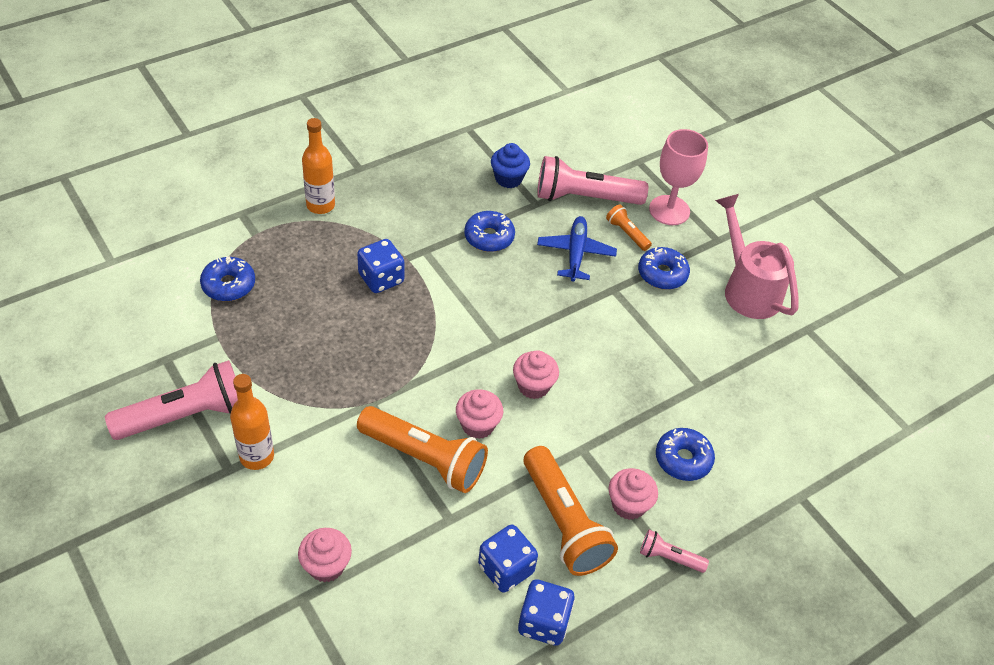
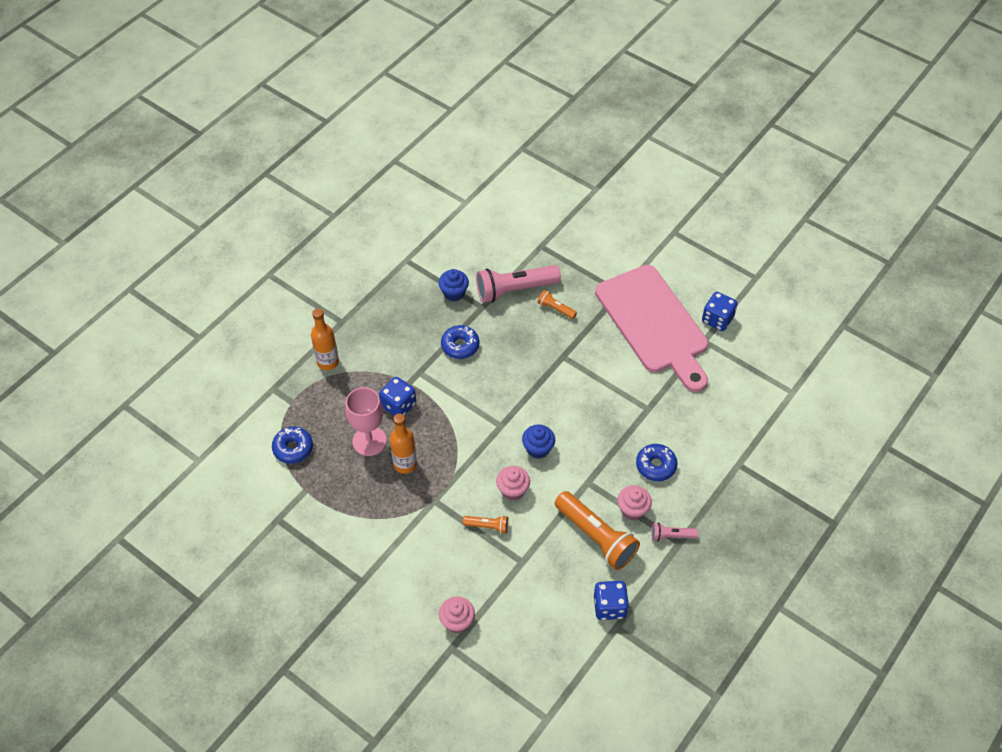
camera: 15 degrees left, 5 degrees up
pink flashlight [105,360,238,440] -> none
orange bottle [230,374,274,470] -> orange bottle moved to [390,414,417,474]
orange flashlight [357,406,488,493] -> orange flashlight [463,515,509,534], size x0.48
blue dice [478,525,538,593] -> blue dice moved to [702,292,738,331]
pink cupcake [513,350,559,399] -> blue cupcake [522,425,555,459]
blue plane [537,216,617,282] -> none
blue donut [638,247,690,290] -> none
pink goblet [649,129,708,225] -> pink goblet moved to [345,387,387,456]
pink watering can [715,194,798,319] -> pink cutting board [595,265,708,392]

